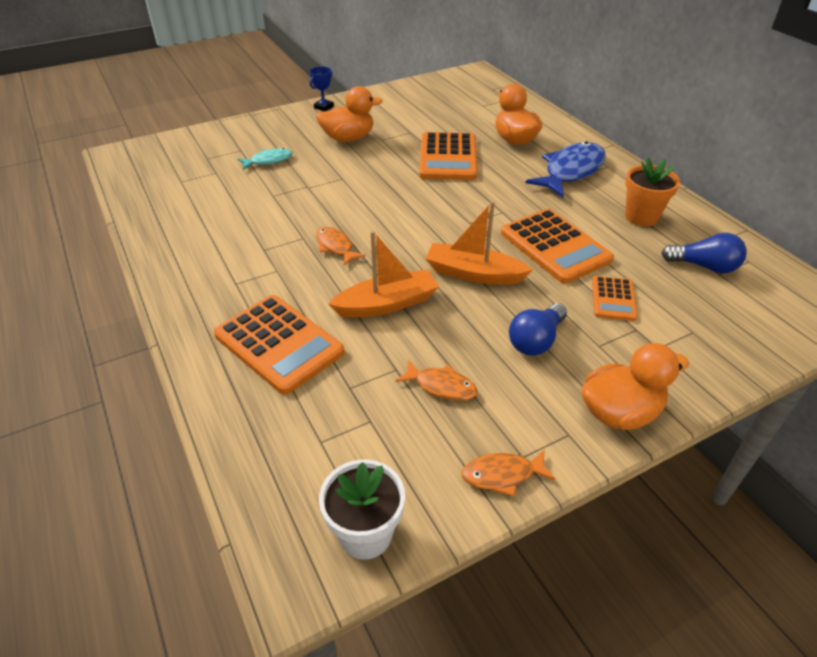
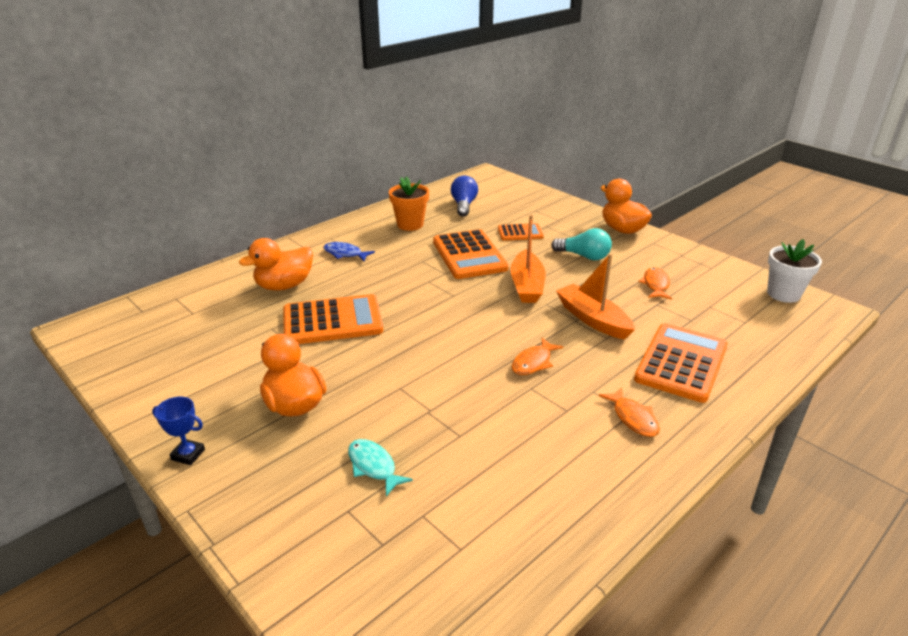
camera: 105 degrees left, 10 degrees down
orange fish [462,450,556,496] -> orange fish moved to [599,387,660,437]
orange calculator [501,209,614,283] -> orange calculator turned 120 degrees clockwise [433,229,509,279]
blue light bulb [509,303,567,356] -> turquoise light bulb [551,228,612,260]
blue fish [525,141,606,197] -> blue fish [323,242,375,261], size x0.52

